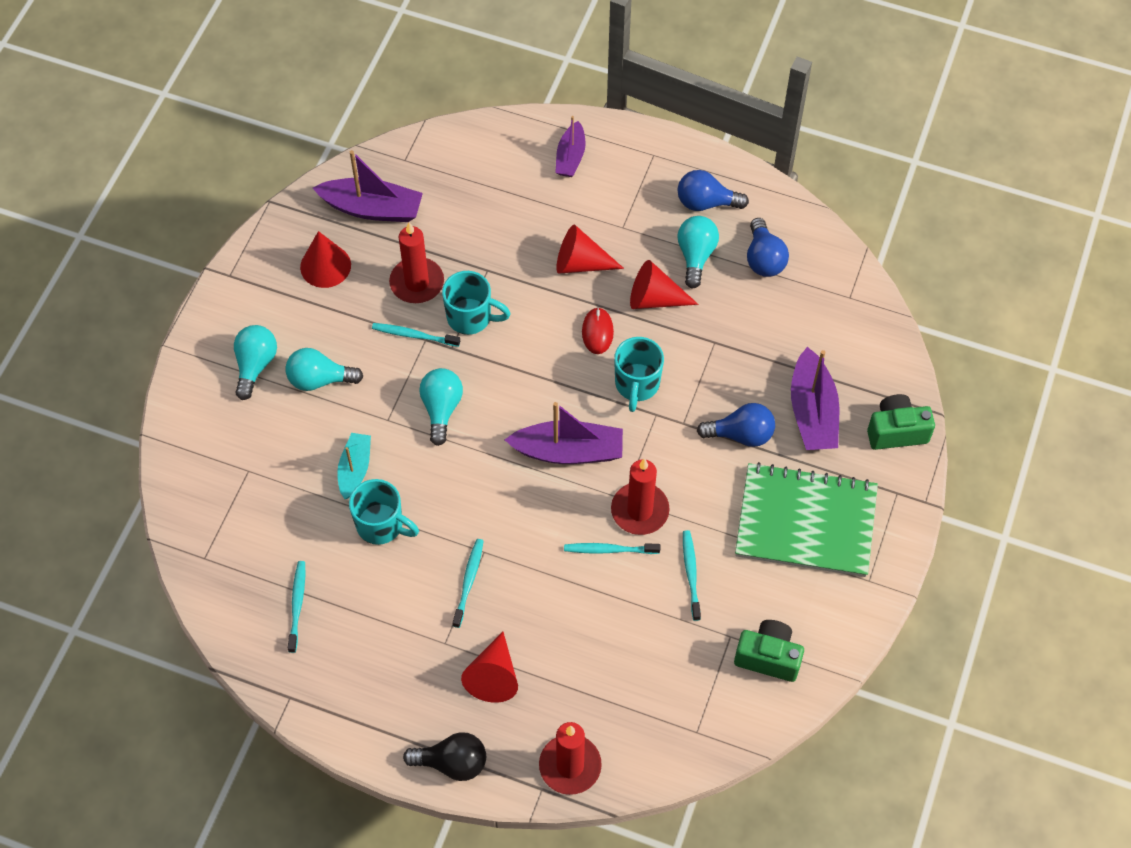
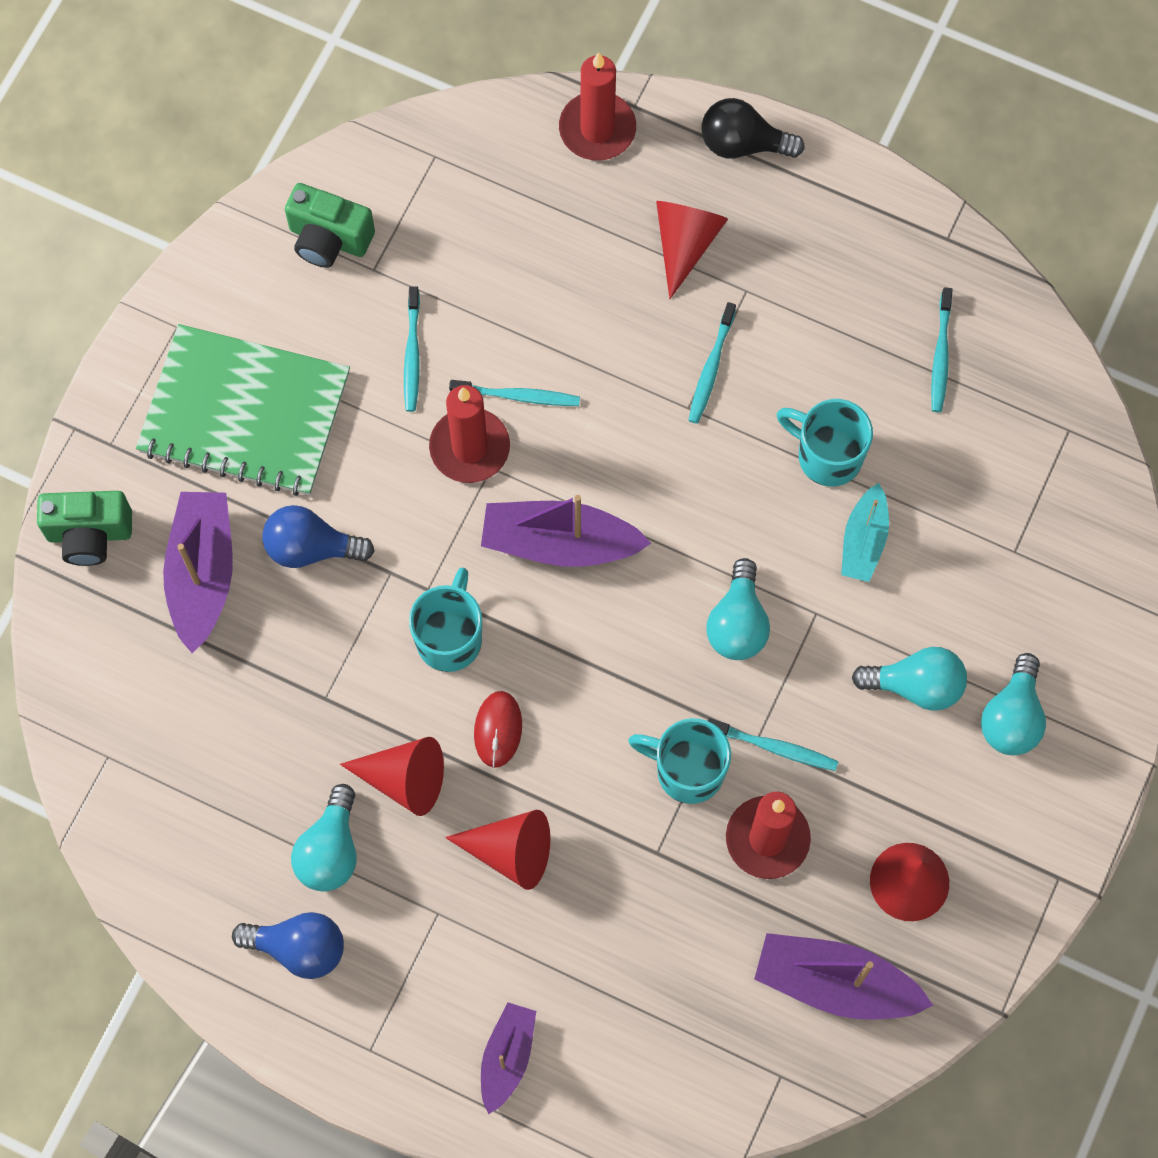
camera: 175 degrees left, 10 degrees up
blue light bulb [747,218,789,277] -> none

